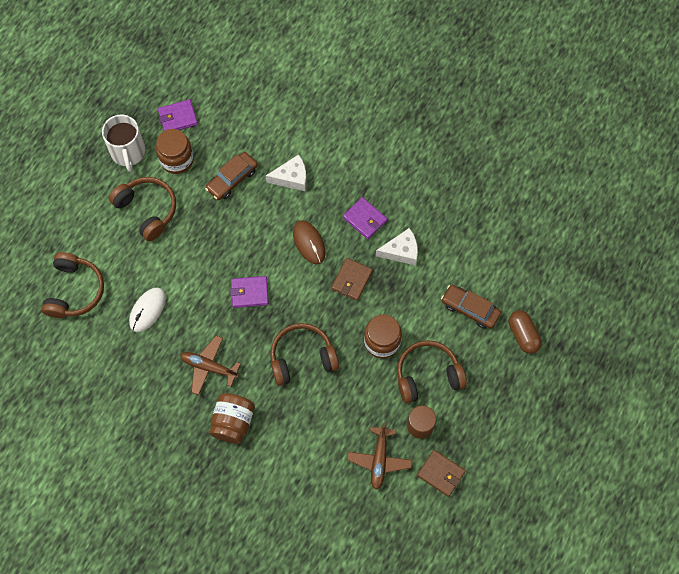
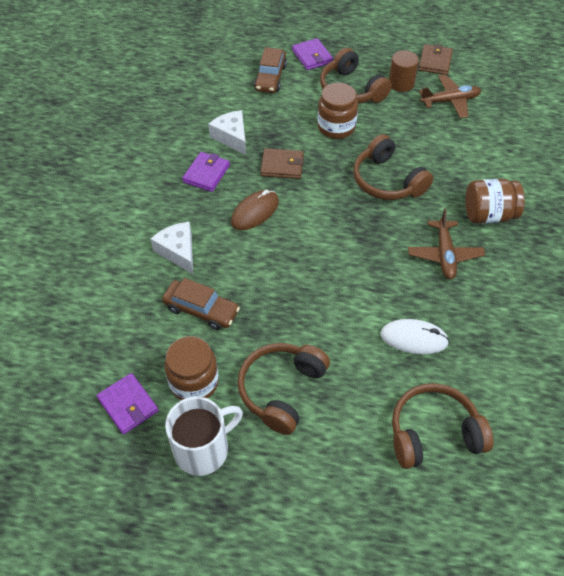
camera: 110 degrees left, 15 degrees down
purple wallet [230,276,269,308] -> purple wallet moved to [292,38,333,70]
brown capsule [509,310,542,354] -> none

